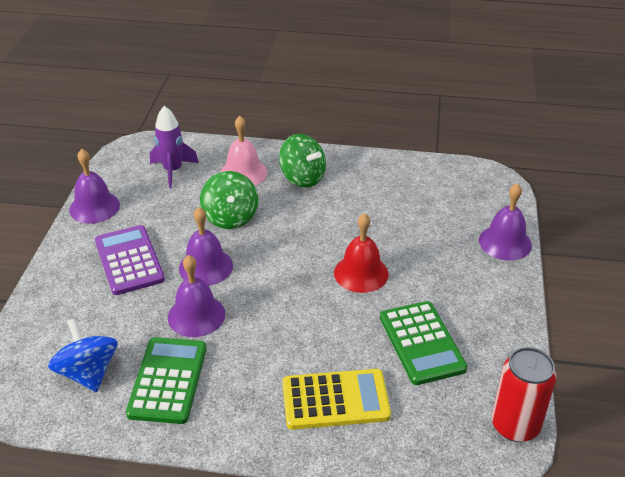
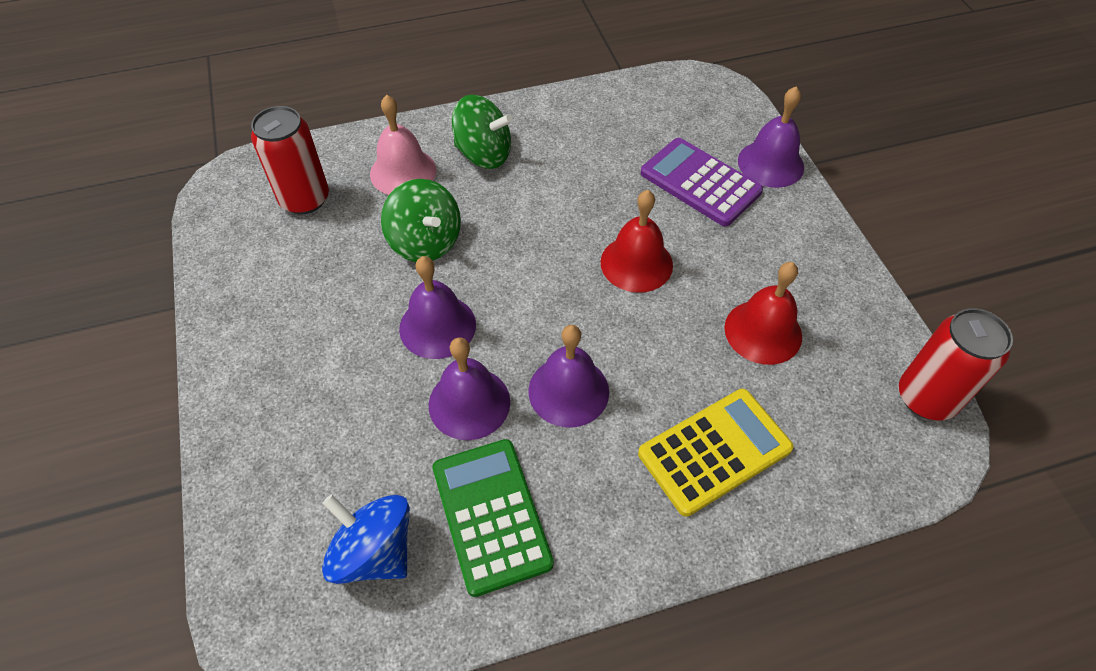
camera: 25 degrees left, 15 degrees up
purple bell [69,149,120,224] -> purple bell moved to [528,325,609,428]
purple calculator [95,225,165,295] -> purple calculator moved to [640,138,763,226]
purple rocket [150,106,199,188] -> red can [251,106,329,214]
green calculator [380,301,467,385] -> red bell [724,262,802,365]

